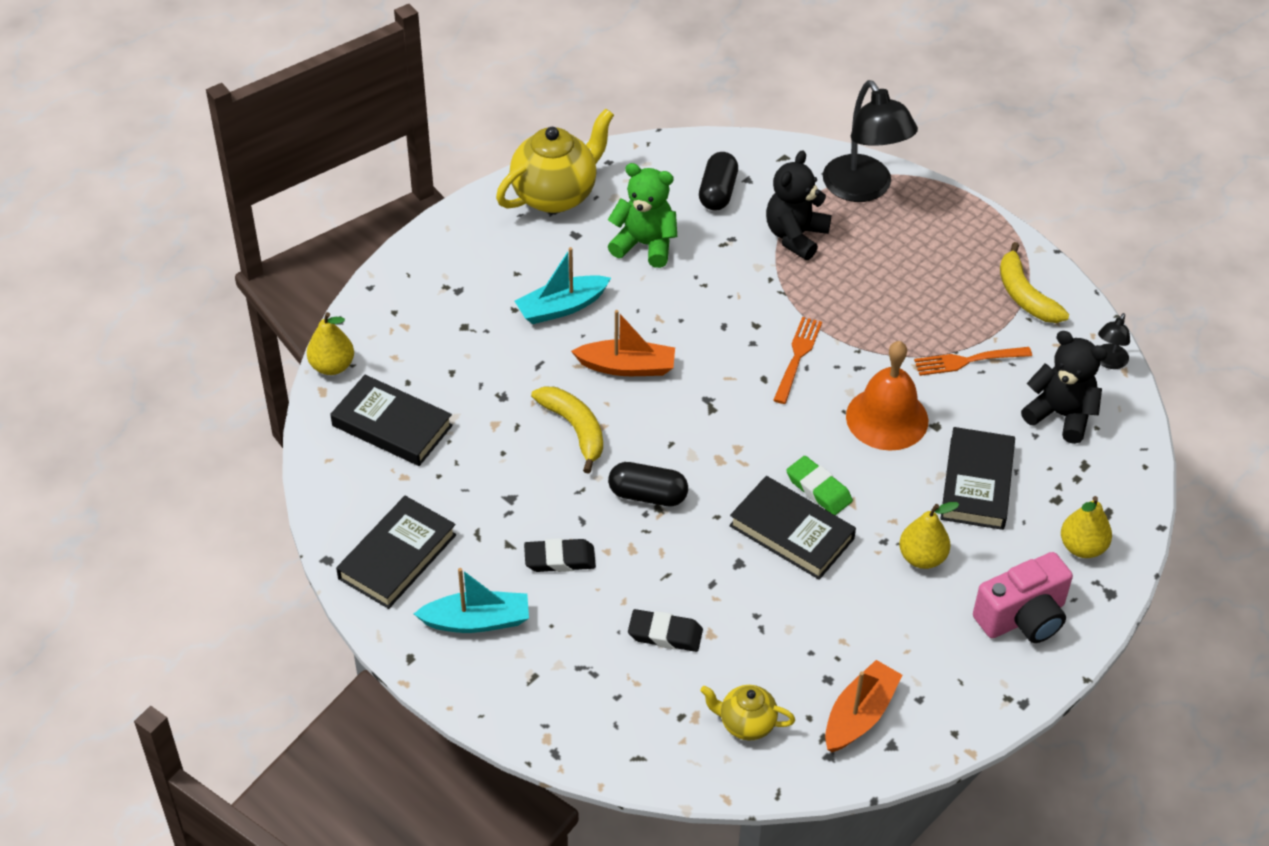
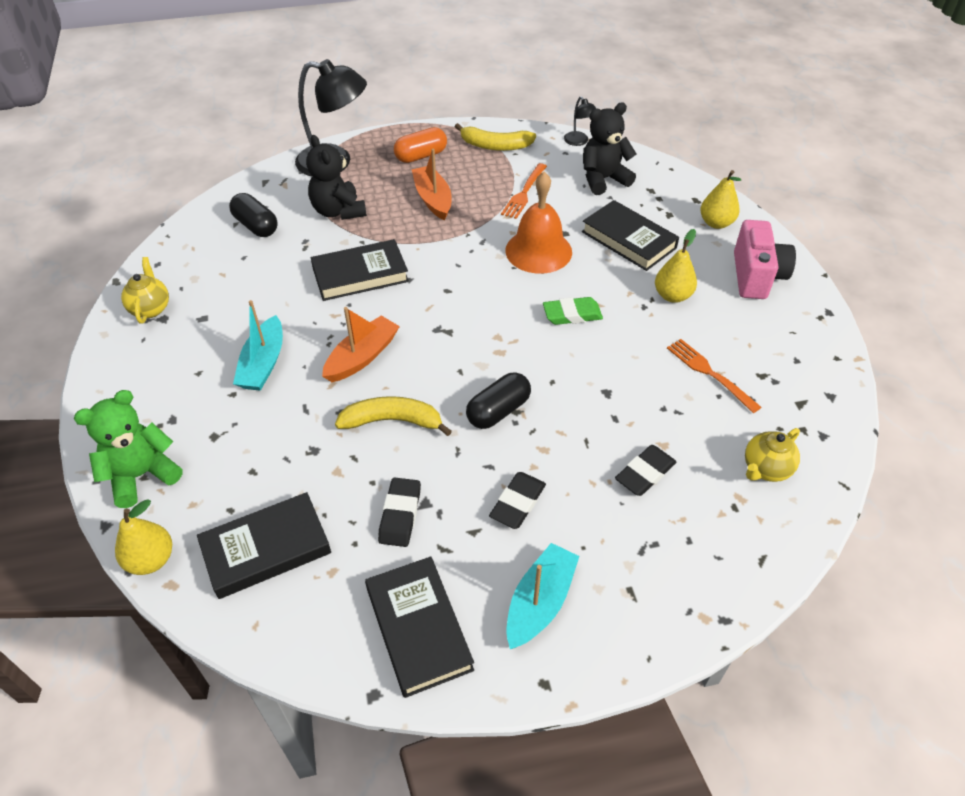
camera: 55 degrees left, 0 degrees up
yellow teapot [496,109,614,213] -> yellow teapot [121,257,169,324], size x0.54
green teddy bear [608,163,677,268] -> green teddy bear moved to [74,390,183,508]
black book [729,476,856,580] -> black book moved to [311,239,409,301]
orange fork [773,317,822,404] -> orange fork moved to [667,339,761,413]
orange boat [825,660,903,752] -> orange boat moved to [412,149,452,221]
none -> black eraser [378,477,421,547]
none -> orange capsule [394,127,447,163]

